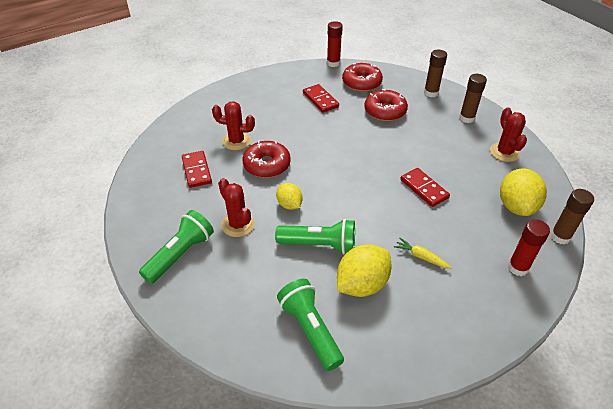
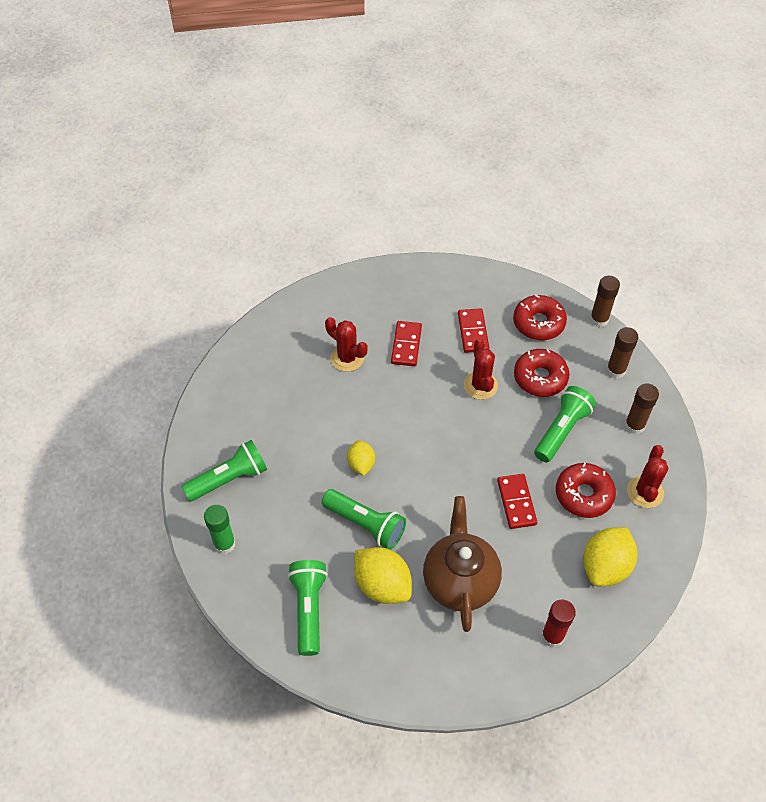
camera: 25 degrees right, 10 degrees up
red domino [182,151,212,188] -> red domino moved to [391,321,422,366]
red cactus [218,178,255,237] -> red cactus moved to [464,339,498,400]
red donut [243,140,291,178] -> red donut moved to [556,463,616,518]
red glue stick [327,21,343,67] -> none
yellow lemon [337,244,392,297] -> yellow lemon turned 60 degrees clockwise [354,547,412,604]
yellow carrot [394,238,452,268] -> brown teapot [423,496,502,632]
brown glue stick [550,189,594,245] -> brown glue stick moved to [590,276,620,327]
none -> green glue stick [204,505,236,554]
none -> green flashlight [534,386,596,462]

